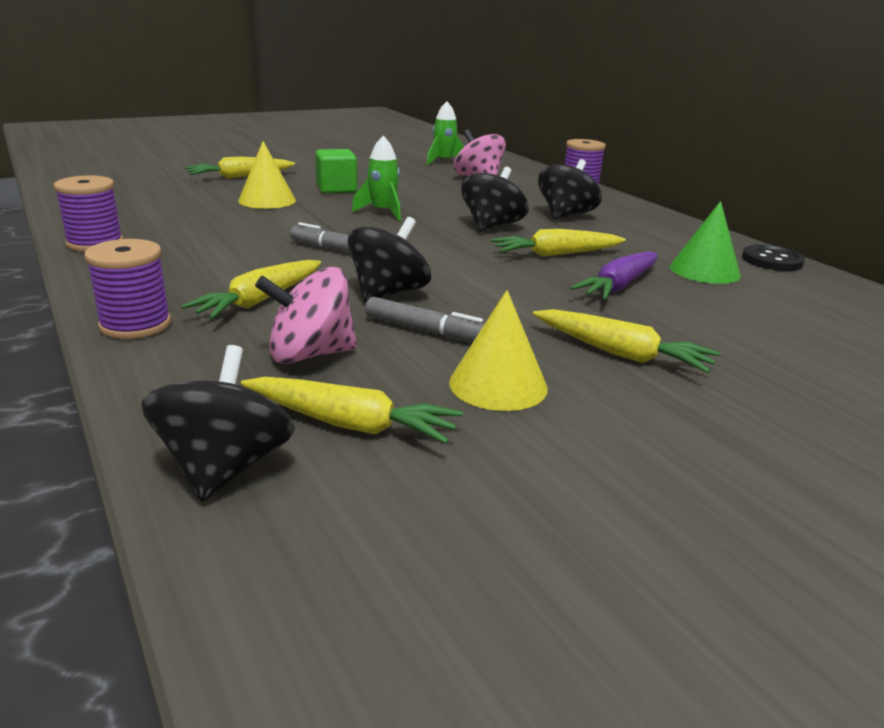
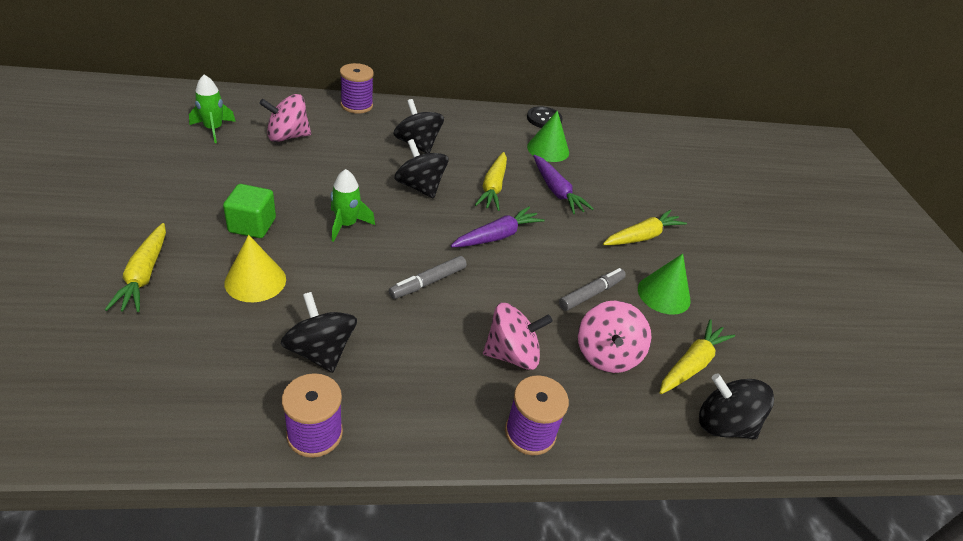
camera: 70 degrees left, 15 degrees up
yellow carrot [181,260,321,319] -> pink spinning top [483,303,553,370]
black spinning top [347,217,431,302] -> black spinning top moved to [281,292,357,373]
yellow cone [449,290,548,411] -> green cone [638,254,691,315]
none -> purple carrot [451,207,545,247]

